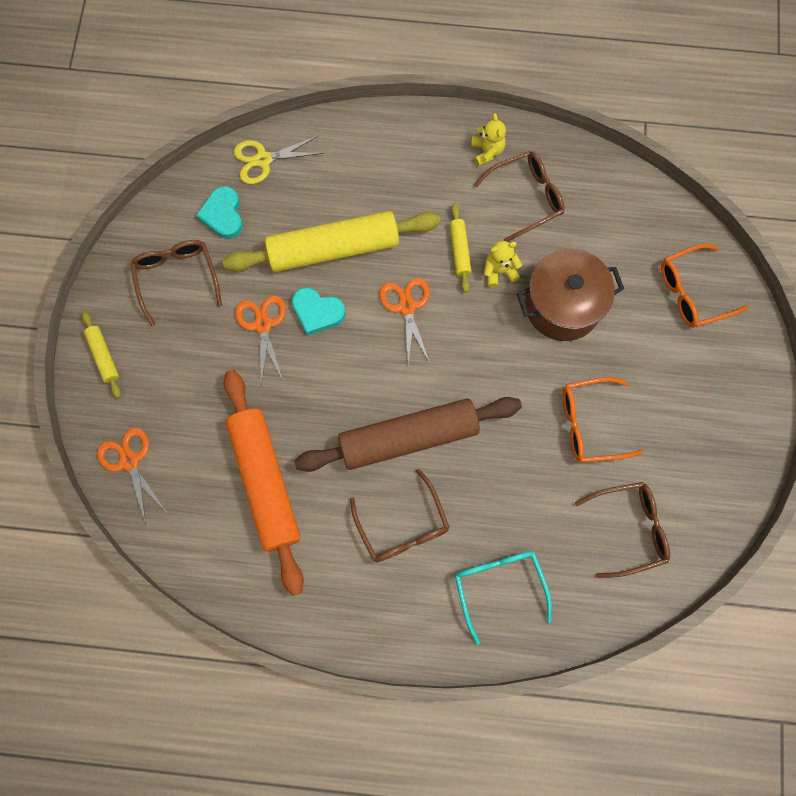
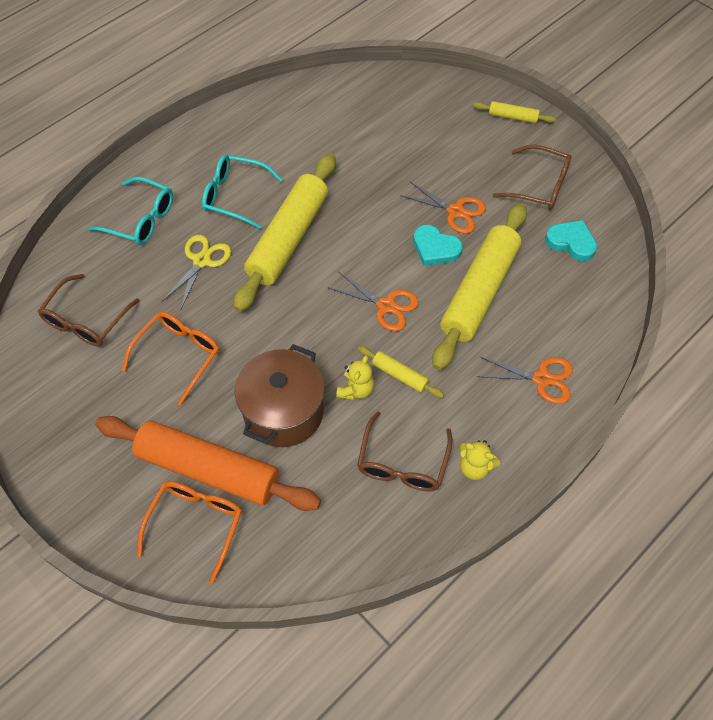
camera: 130 degrees right, 15 degrees down
orange scissors [97,428,168,524] -> orange scissors moved to [476,356,573,404]
orange rolling pin [224,370,304,596] -> orange rolling pin moved to [95,416,321,511]
yellow scissors [234,135,324,184] -> yellow scissors moved to [162,235,232,309]
turquoise heart [292,287,345,336] -> turquoise heart turned 120 degrees counterclockwise [413,225,463,266]
brown rolling pin [294,397,522,472] -> yellow rolling pin [233,153,336,312]
brown glasses [350,469,450,563] -> turquoise glasses [202,155,283,229]

